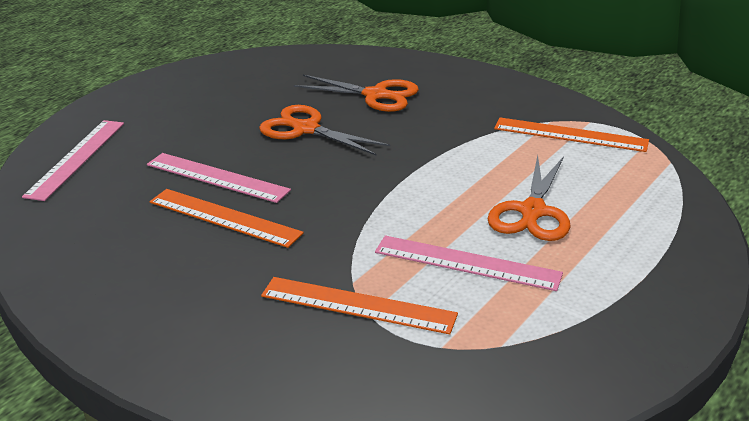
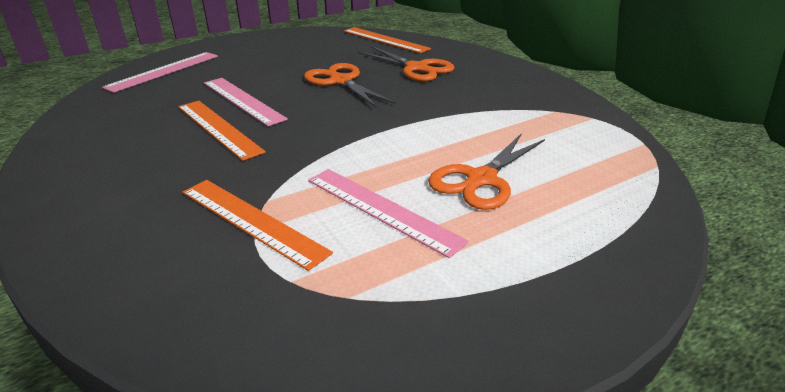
camera: 20 degrees right, 0 degrees up
orange ruler [494,117,649,152] -> orange ruler moved to [344,27,431,53]

